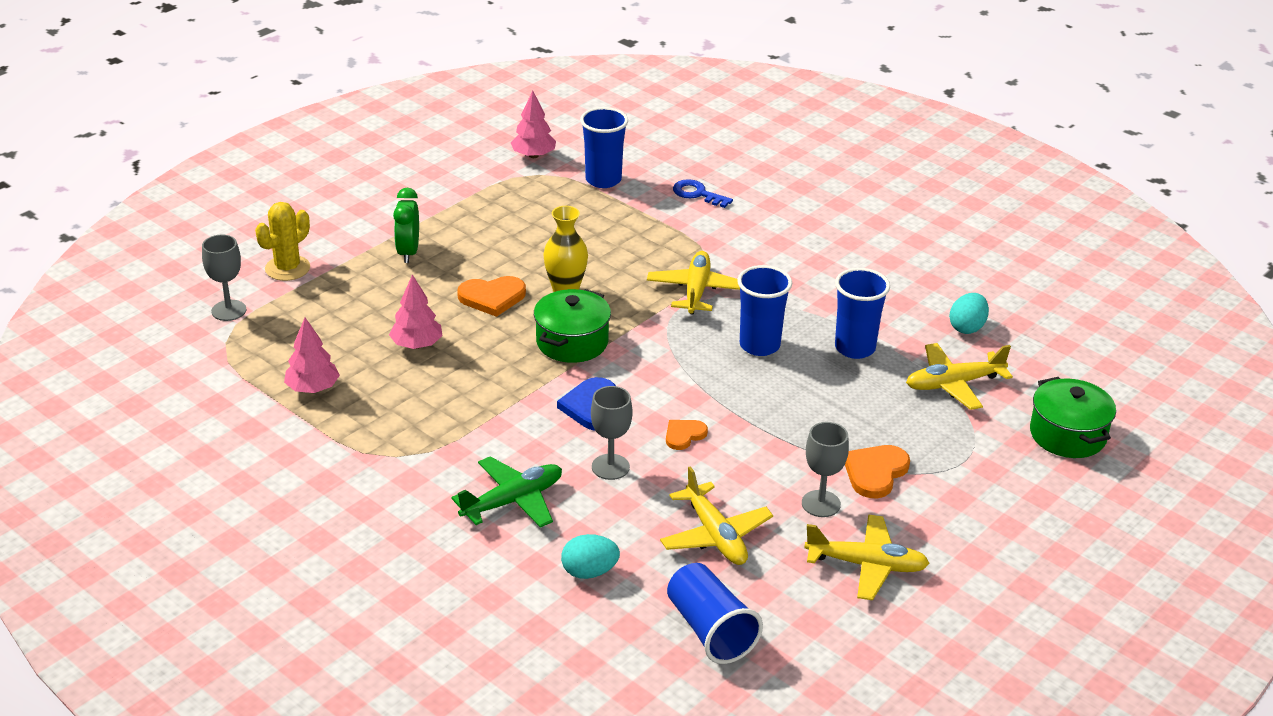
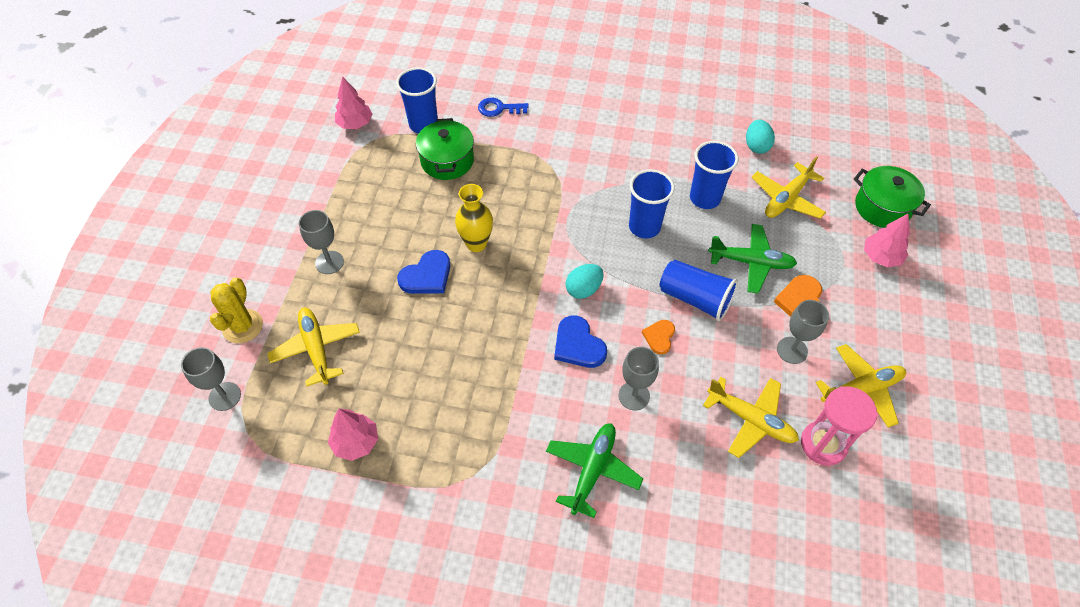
camera: 30 degrees left, 20 degrees up
pink tree [389,274,443,349] -> pink tree moved to [864,213,910,267]
green clock [393,188,419,263] -> grey goblet [299,210,344,274]
orange heart [457,276,526,317] -> blue heart [397,250,450,294]
green pot [534,289,611,363] -> green pot moved to [416,118,474,180]
turquoise egg [561,534,620,579] -> turquoise egg moved to [566,264,603,299]
yellow plane [647,251,740,315] -> yellow plane moved to [267,308,360,386]
blue cup [667,563,763,664] -> blue cup moved to [659,260,738,321]
none -> green plane [708,224,797,294]
none -> pink hourglass [801,386,878,466]

